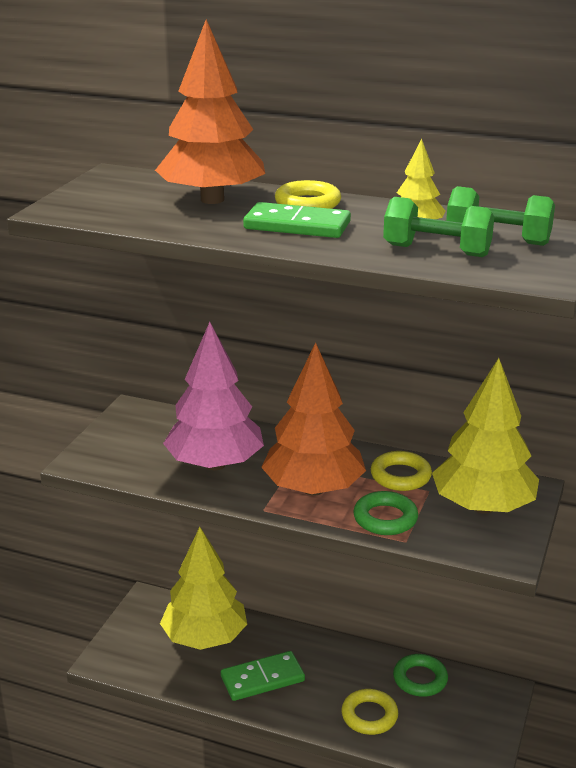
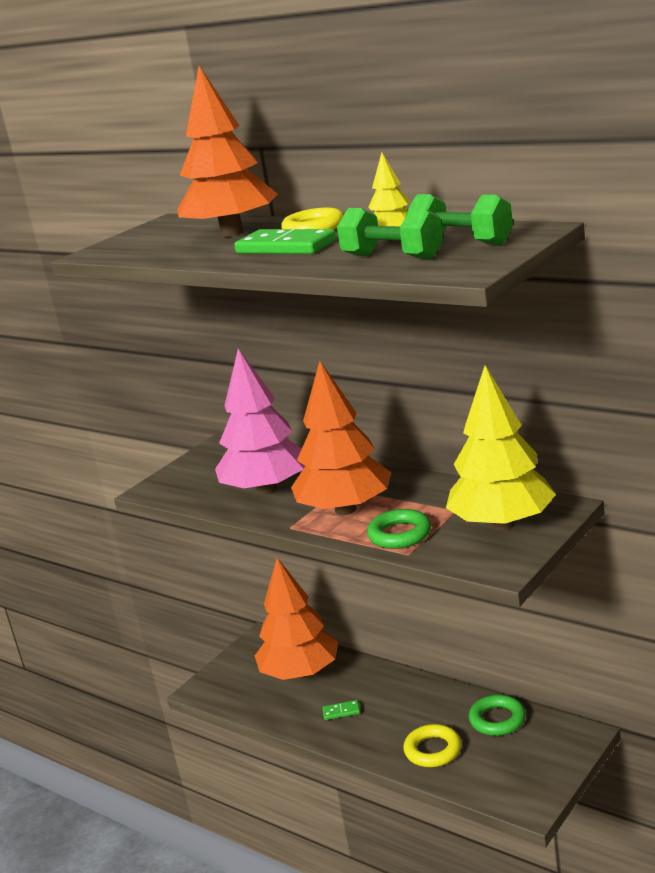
camera: 20 degrees right, 5 degrees down
yellow tree [160,527,247,650] -> orange tree [255,558,338,680]
green domino [221,651,305,701] -> green domino [323,700,360,720], size x0.47
yellow ring [371,451,432,491] -> none

